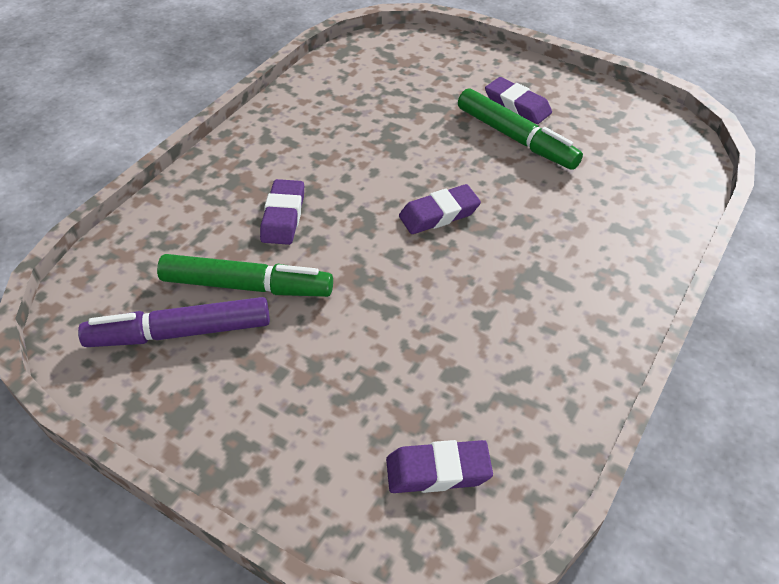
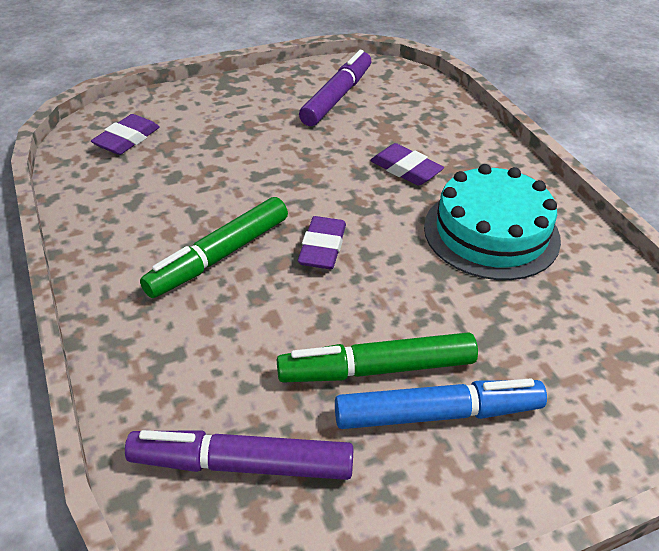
camera: 125 degrees right, 5 degrees down
green marker [157,254,333,297] -> green marker moved to [140,197,288,298]
purple eraser [485,77,552,124] -> blue marker [335,378,547,429]
none -> purple marker [125,430,354,480]
none -> turquoise cake [424,164,561,280]

